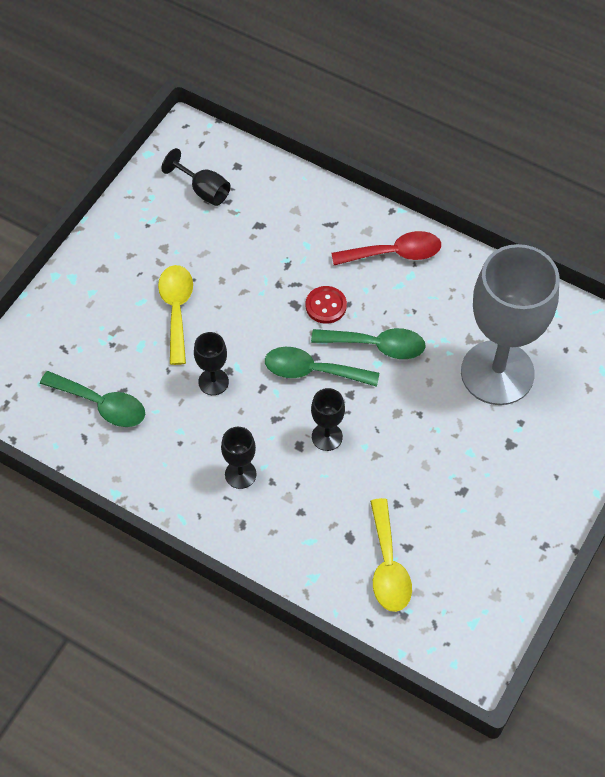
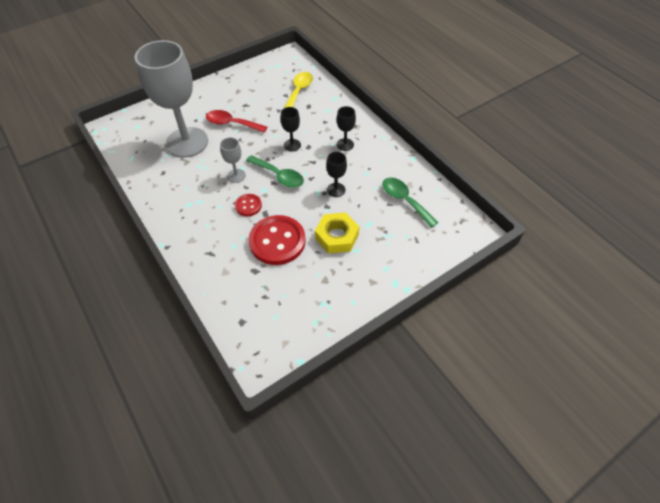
camera: 155 degrees left, 5 degrees down
yellow spoon [158,265,193,365] -> yellow nut [315,212,360,253]
black goblet [161,148,231,206] -> none
green spoon [311,328,426,359] -> grey goblet [220,137,246,183]
red spoon [332,231,441,265] -> red spoon moved to [206,110,267,133]
none -> red button [249,215,306,265]

